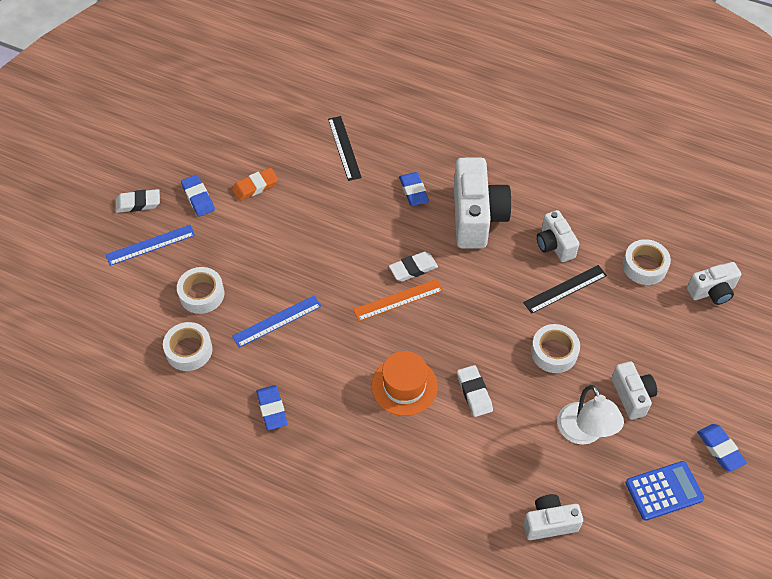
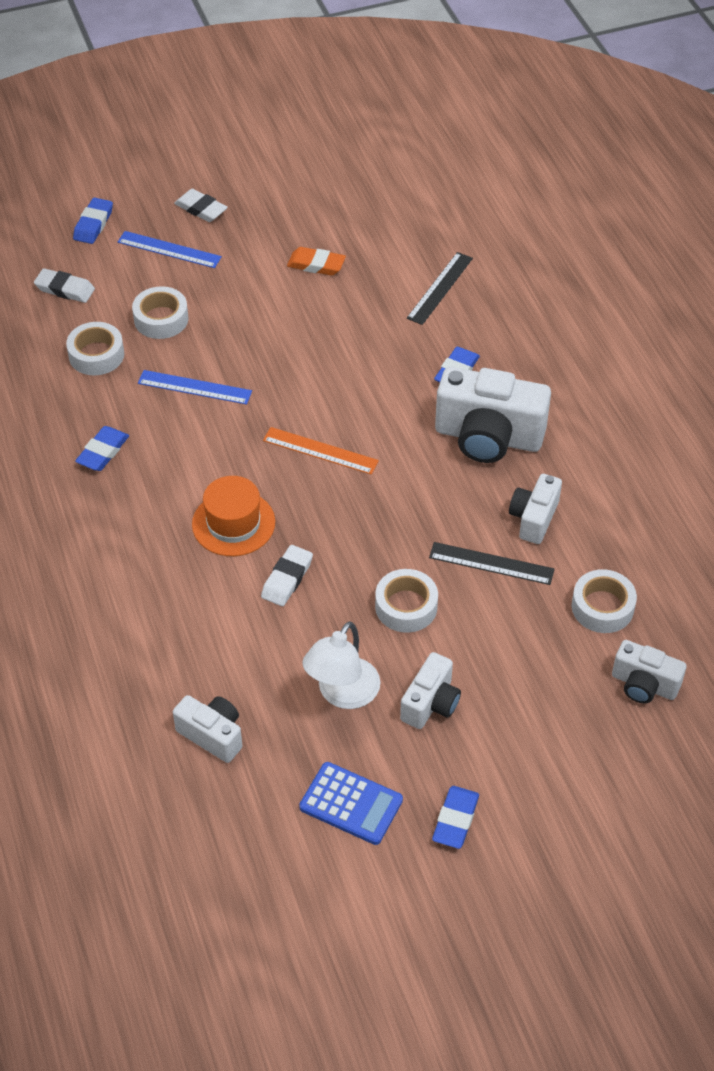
camera: 45 degrees right, 5 degrees down
blue eraser [181,175,215,217] -> blue eraser moved to [73,198,113,244]
white eraser [389,251,438,281] -> white eraser moved to [34,268,95,303]
white camera [454,158,512,248] -> white camera turned 60 degrees clockwise [435,367,551,463]

